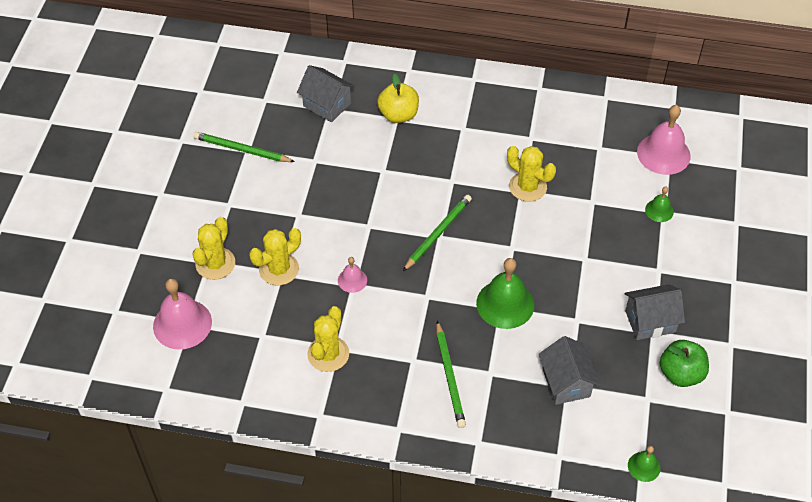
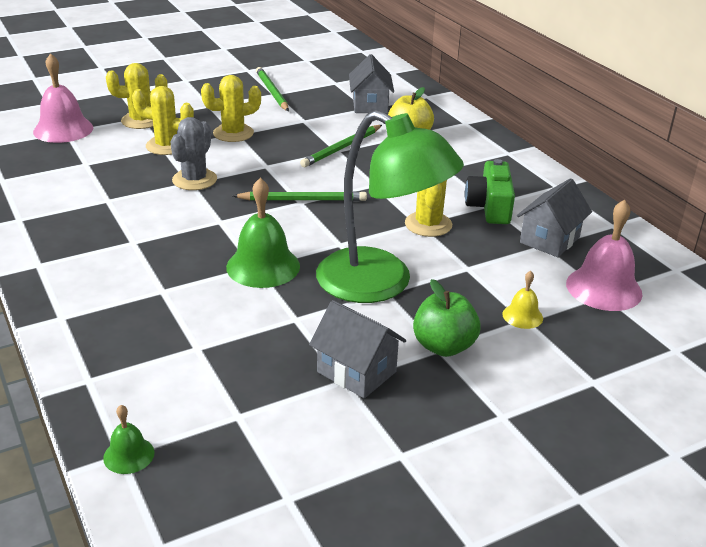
camera: 50 degrees right, 20 degrees down
yellow cactus [307,306,349,372] -> yellow cactus moved to [201,75,261,142]
pink bell [338,257,367,293] -> grey cactus [171,117,217,190]
green pencil [436,321,466,428] -> green pencil moved to [300,125,382,167]
grey house [539,336,600,405] -> grey house moved to [517,178,592,257]
green bell [645,187,674,222] -> yellow bell [503,271,543,329]
green apple [660,340,709,387] -> green apple moved to [413,279,481,357]
none -> green lamp [316,110,464,303]
none -> green camera [465,159,515,224]

